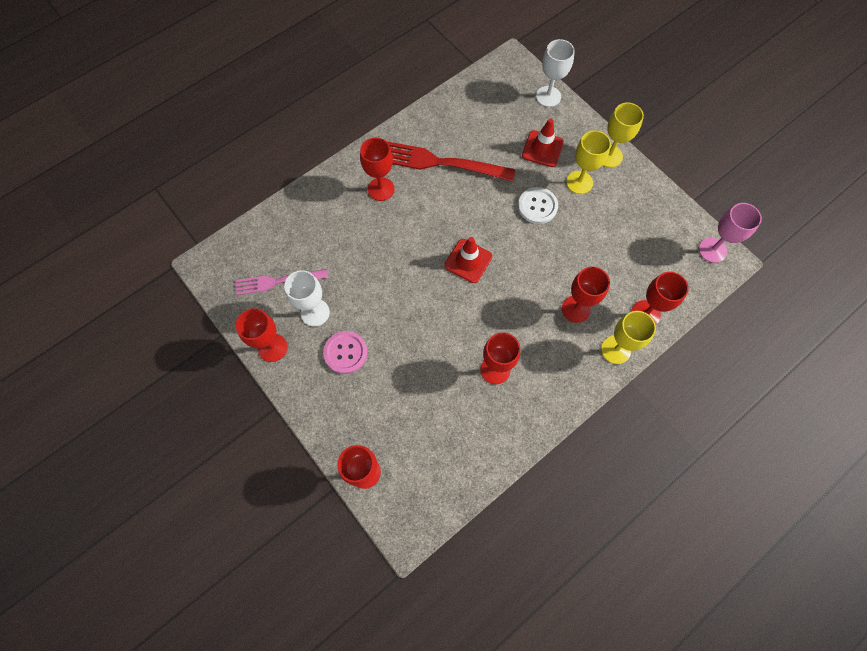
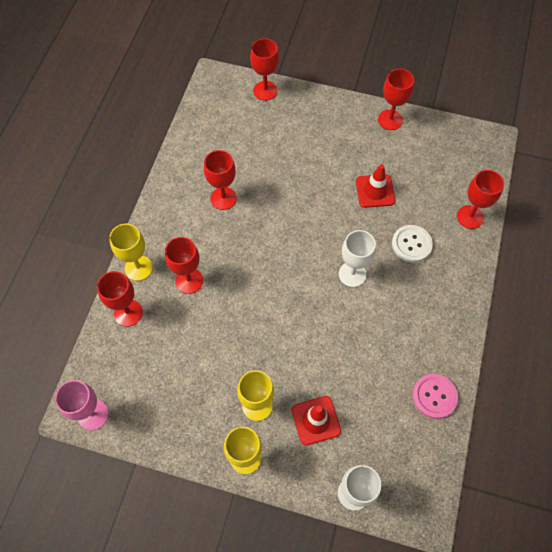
camera: 145 degrees right, 5 degrees down
pink fork [236,269,328,295] -> none
white goblet [284,270,330,326] -> white goblet moved to [339,230,376,287]
pink button [323,331,367,374] -> pink button moved to [412,374,458,419]
red goblet [360,138,394,201] -> red goblet moved to [457,170,504,229]
red fork [386,141,515,182] -> none
red traffic cone [444,237,493,283] -> red traffic cone moved to [356,164,395,208]
white button [518,187,558,224] -> white button moved to [392,225,433,262]

